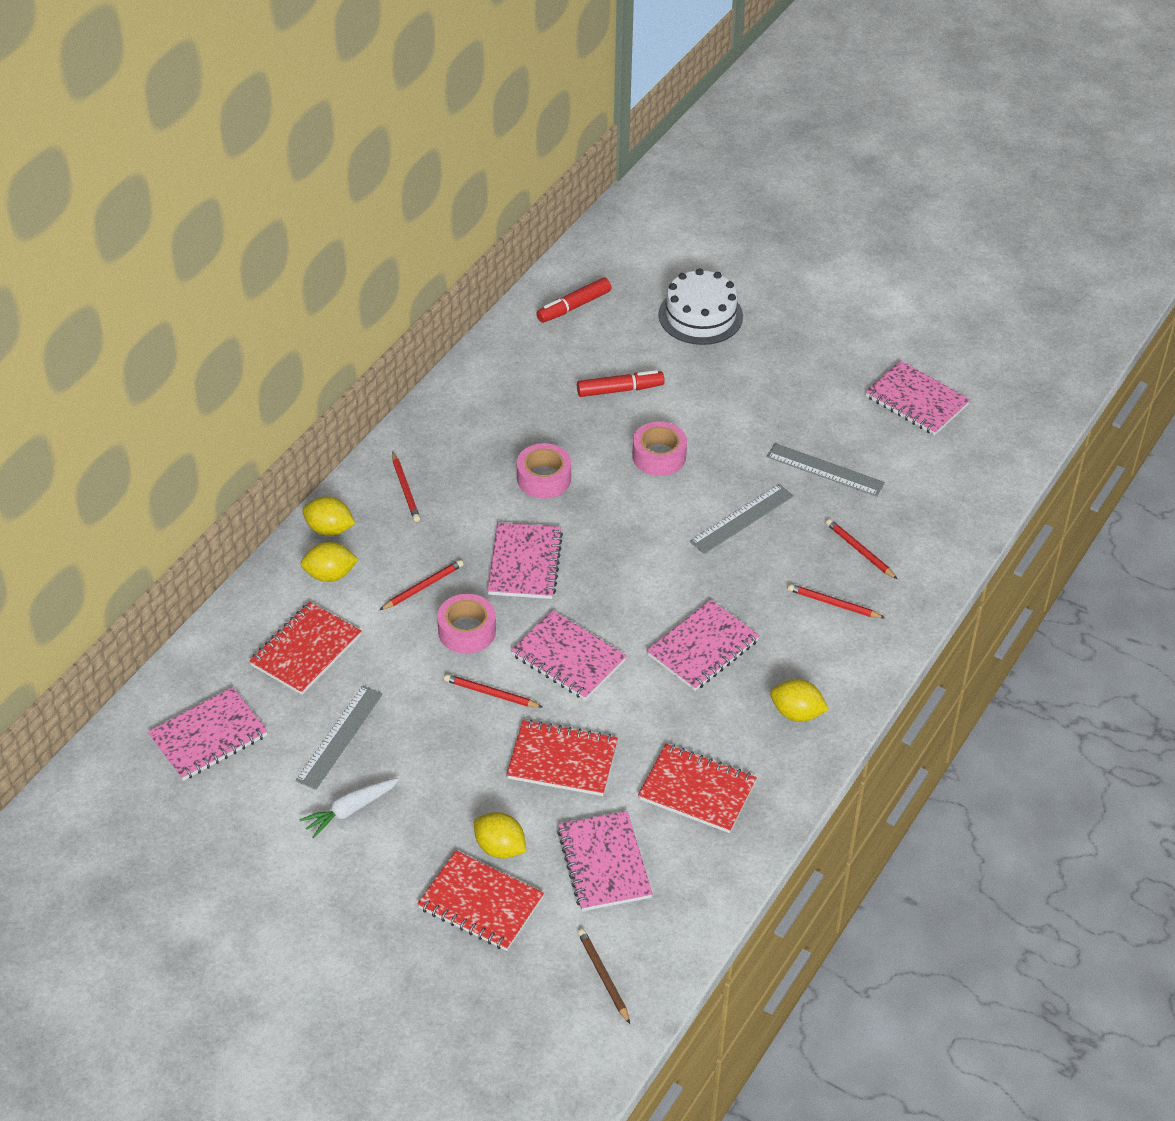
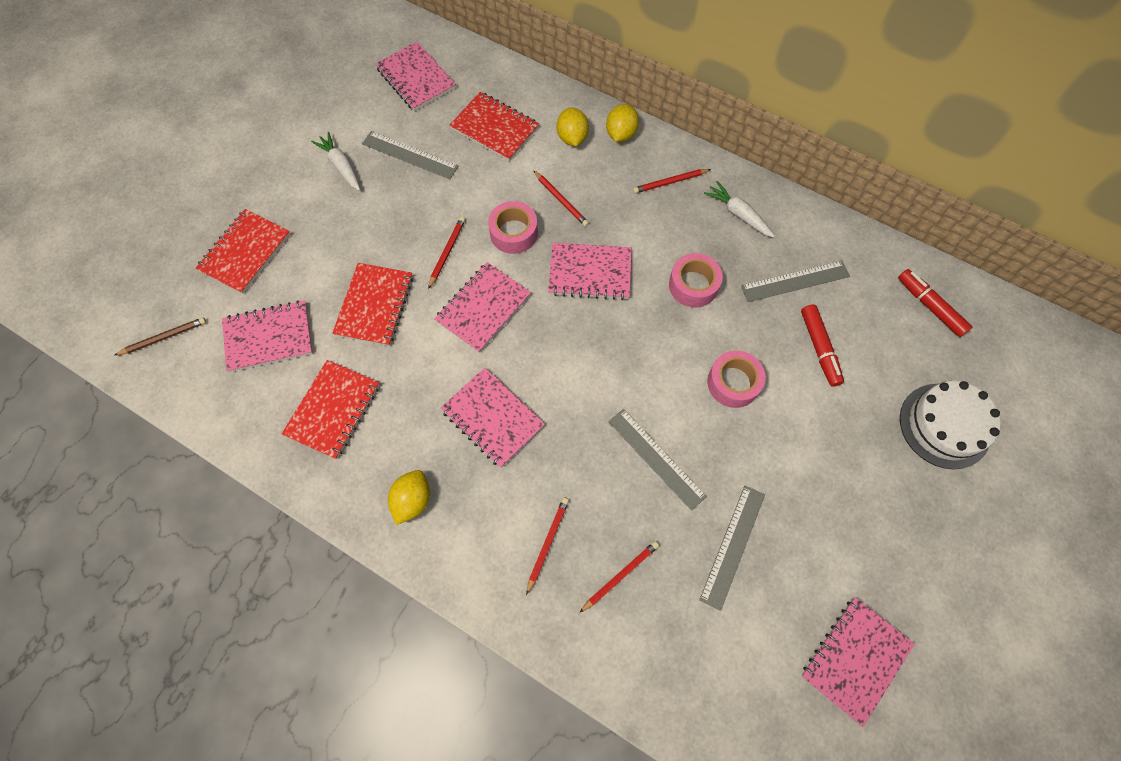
camera: 90 degrees right, 20 degrees up
yellow lemon [474,812,526,859] -> none
none -> white carrot [704,181,775,238]
none -> grey ruler [741,261,850,302]

